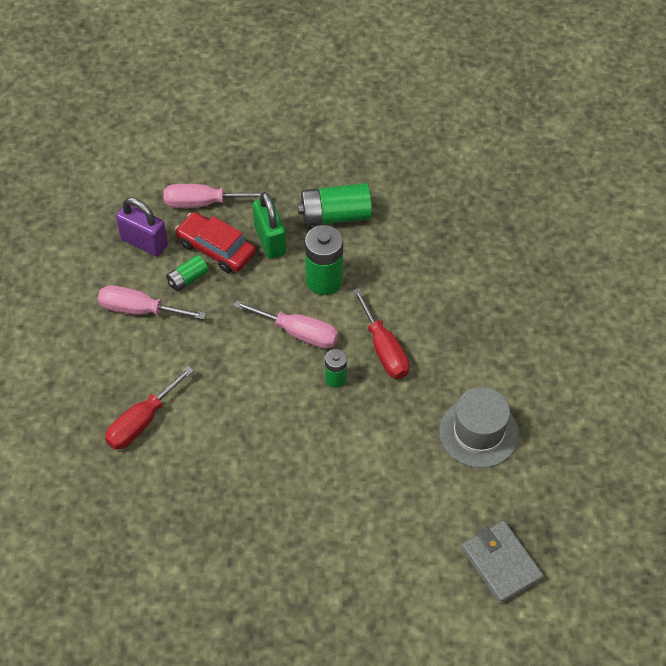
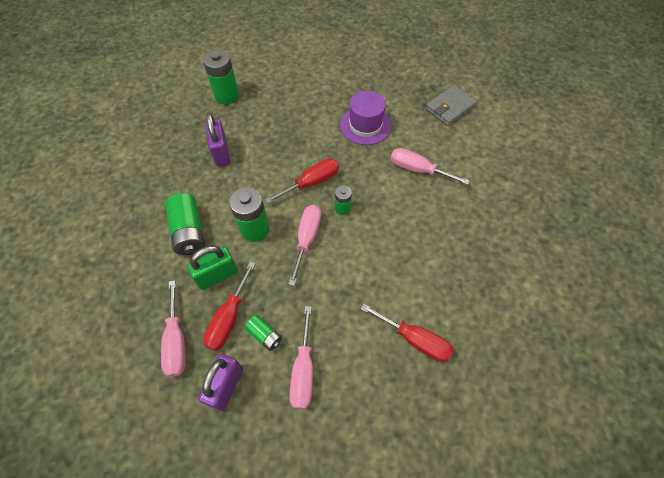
camera: 100 degrees left, 5 degrees up
red car [175,212,256,273] -> red screwdriver [203,262,256,351]
grey hat [439,387,519,468] -> purple hat [340,91,391,145]
none -> green battery [203,50,239,104]
none -> purple padlock [205,113,230,166]
none -> pink screwdriver [391,148,470,185]

